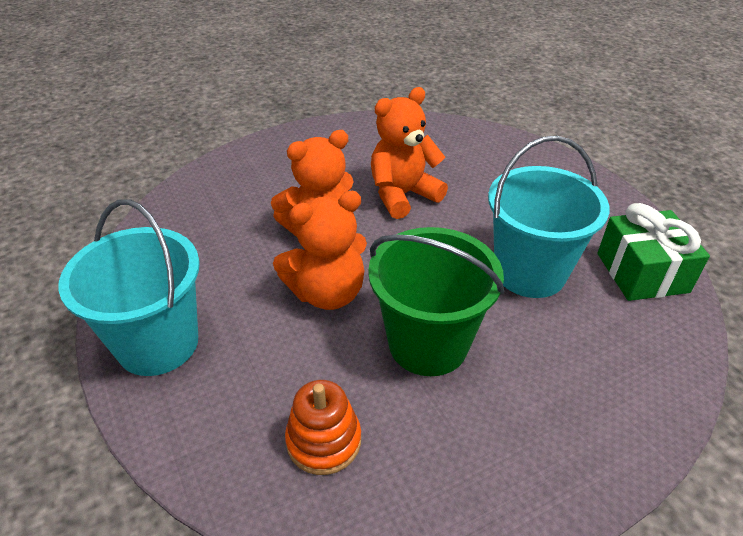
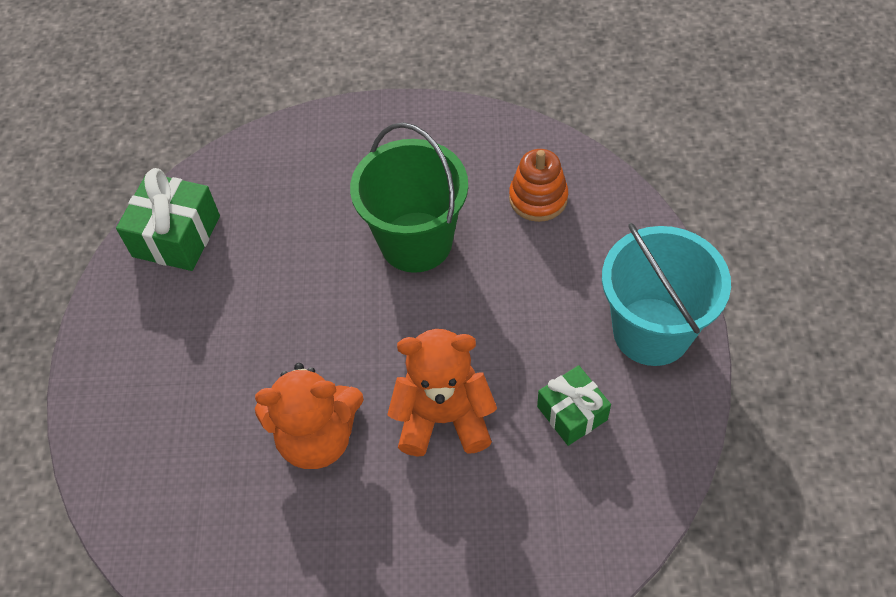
camera: 150 degrees left, 15 degrees up
orange teddy bear [273,191,367,310] -> none
turquoise bucket [488,136,609,298] -> none
none -> green gift [537,365,611,446]

